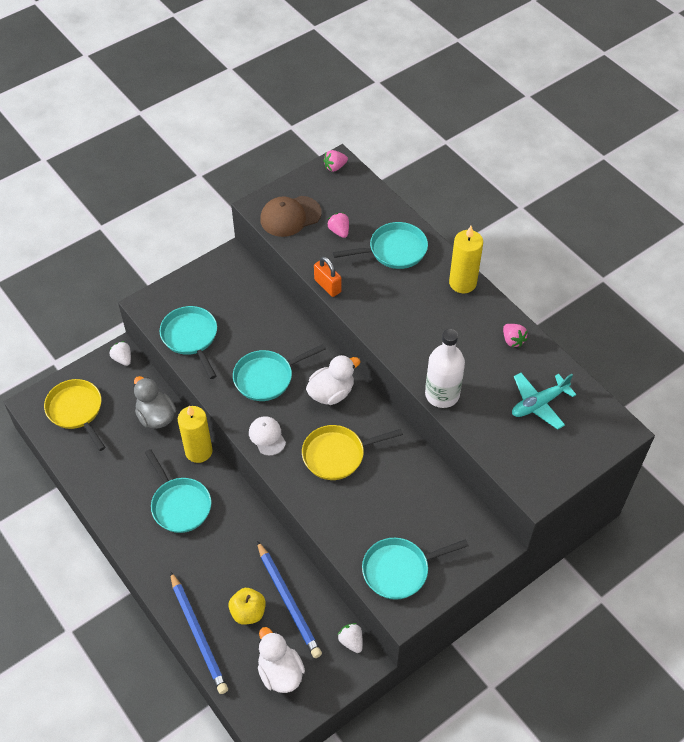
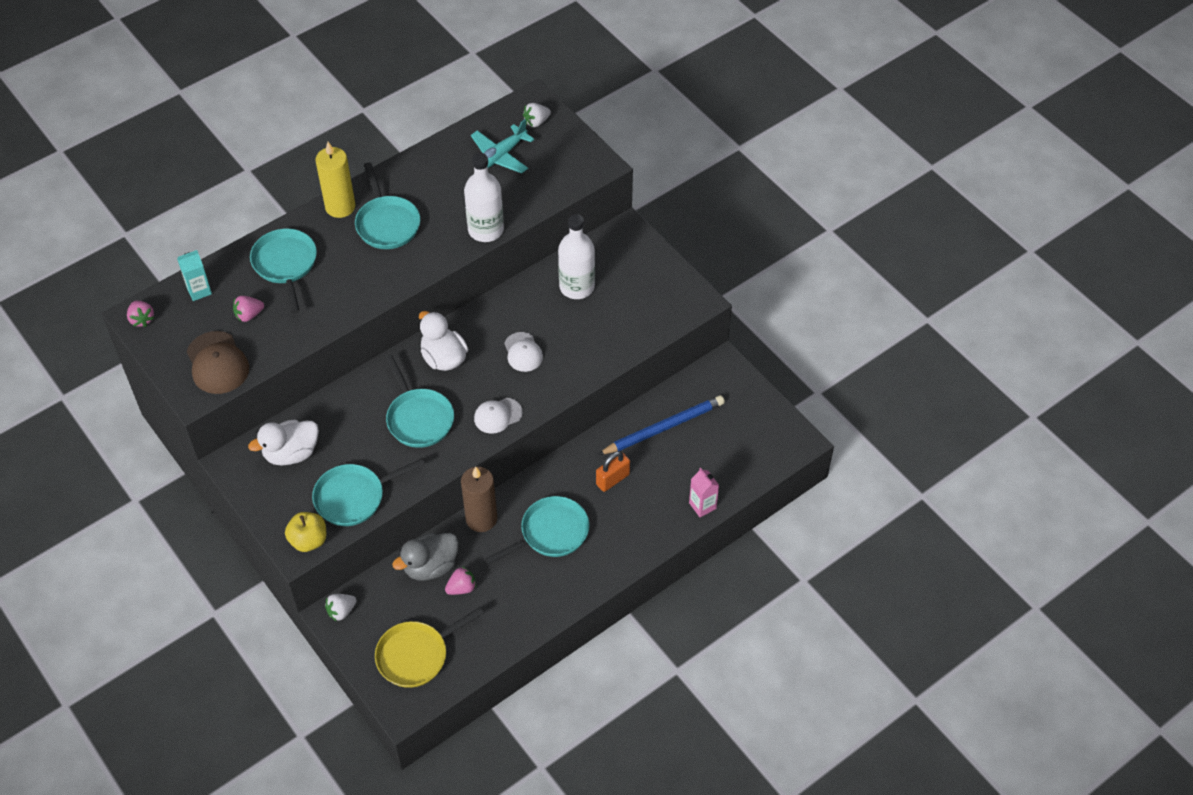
camera: 90 degrees left, 0 degrees up
blue pencil [170,571,228,694] -> pink carton [689,468,719,517]
yellow candle [178,406,213,463] -> brown candle [461,467,497,532]
yellow apple [228,588,266,625] -> yellow apple moved to [285,512,326,552]
white duck [258,627,305,693] -> white duck moved to [248,420,319,466]
yellow pan [302,425,403,480] -> white cap [504,332,543,372]
orange padlock [314,256,341,297] -> orange padlock moved to [596,451,630,492]
white strawberry [337,623,363,653] -> white strawberry moved to [523,103,551,127]
turquoise pan [362,538,469,600] -> turquoise pan moved to [355,162,420,249]
pink strawberry [503,324,528,347] -> pink strawberry moved to [445,566,476,595]
turquoise plane [512,373,577,430] -> turquoise plane turned 75 degrees clockwise [471,119,534,173]
none -> turquoise carton [177,250,212,301]
none -> white bottle [558,214,595,299]

